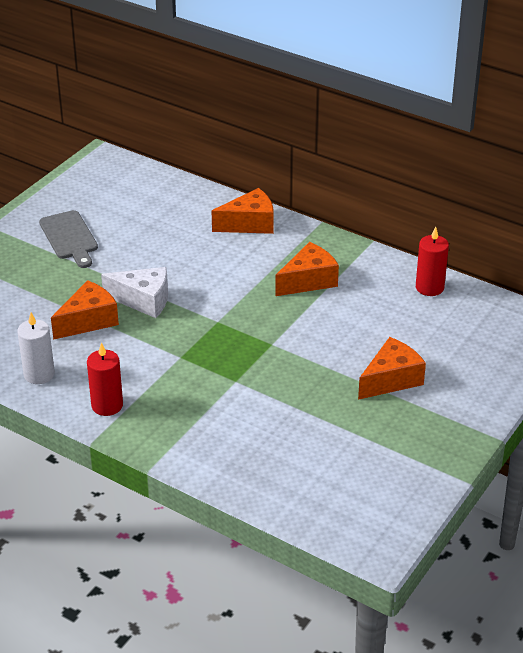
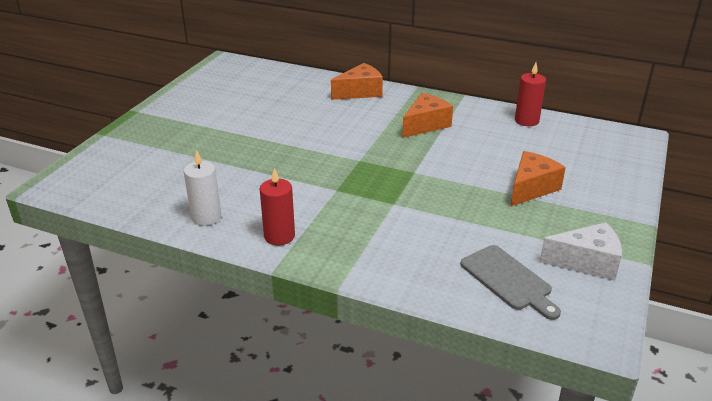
camera: 10 degrees left, 5 degrees down
grey cutting board [39,210,98,268] -> grey cutting board moved to [460,245,561,320]
orange cheese [51,280,119,340] -> none
white cheese [101,267,168,318] -> white cheese moved to [540,222,622,281]

